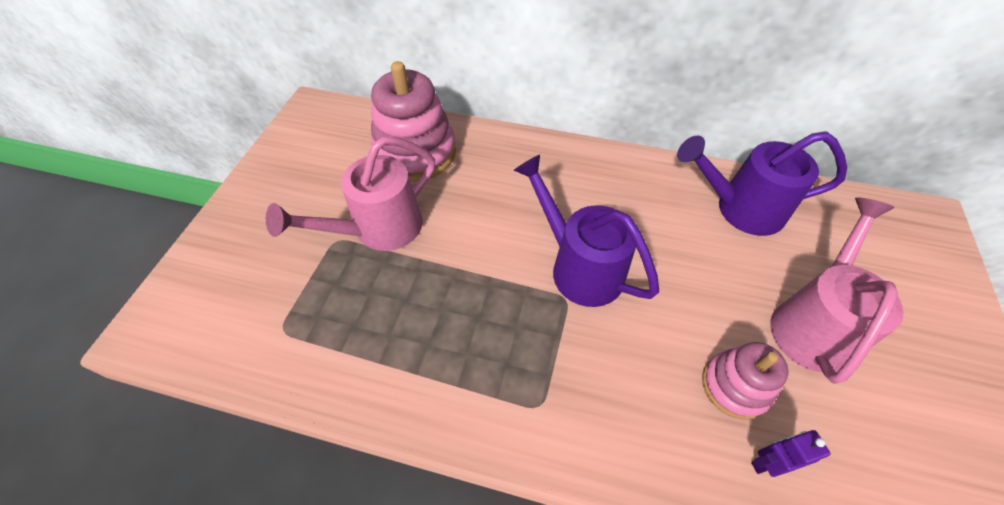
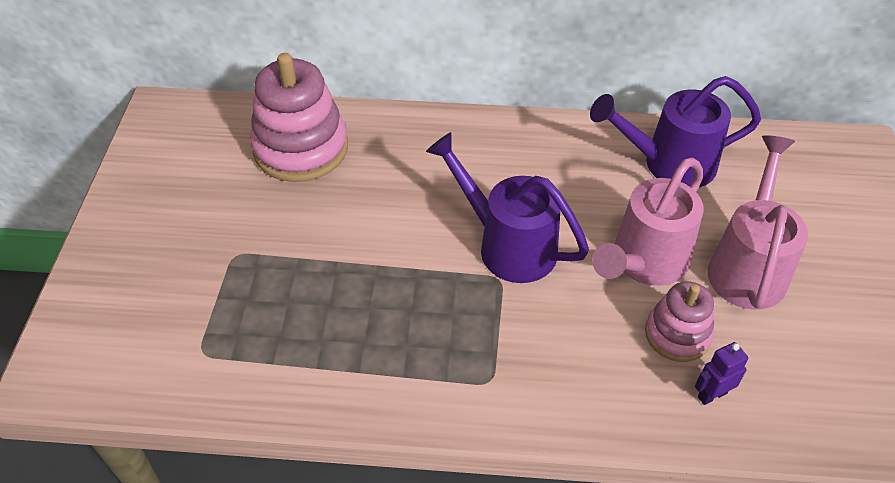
camera: 10 degrees left, 5 degrees down
pink watering can [266,137,435,251] -> pink watering can moved to [592,157,704,286]

